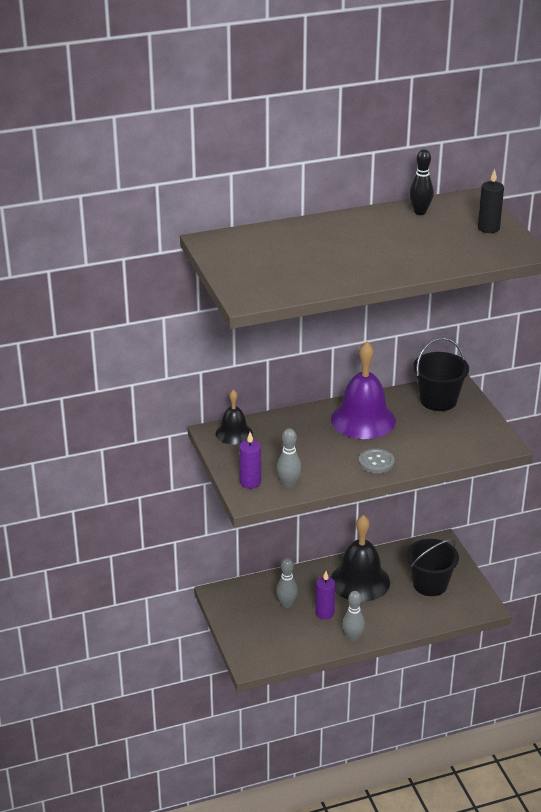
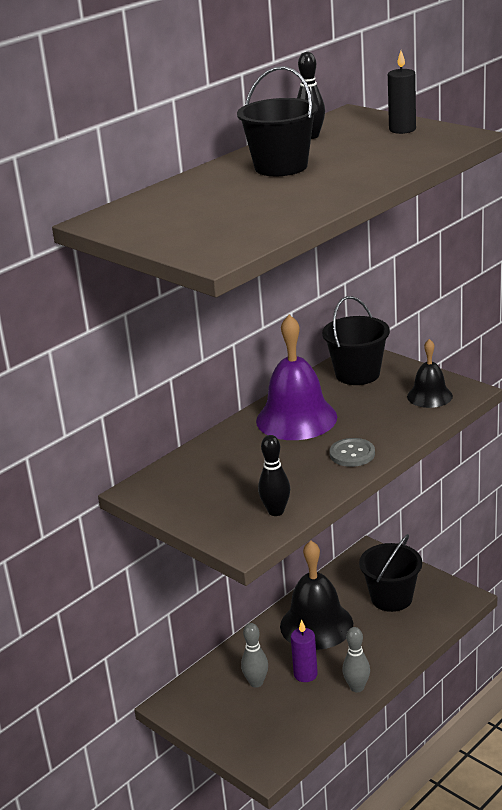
camera: 25 degrees left, 5 degrees down
black bell [216,390,253,444] -> black bell moved to [407,339,453,408]
purple candle [239,432,261,489] -> none
grey bowling pin [277,428,301,488] -> black bowling pin [258,435,290,516]
none -> black bucket [237,66,318,176]

